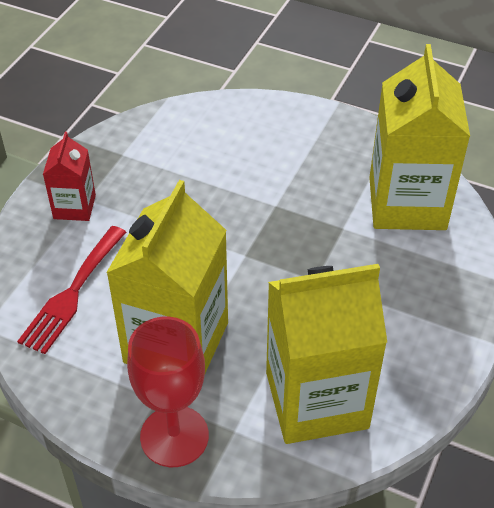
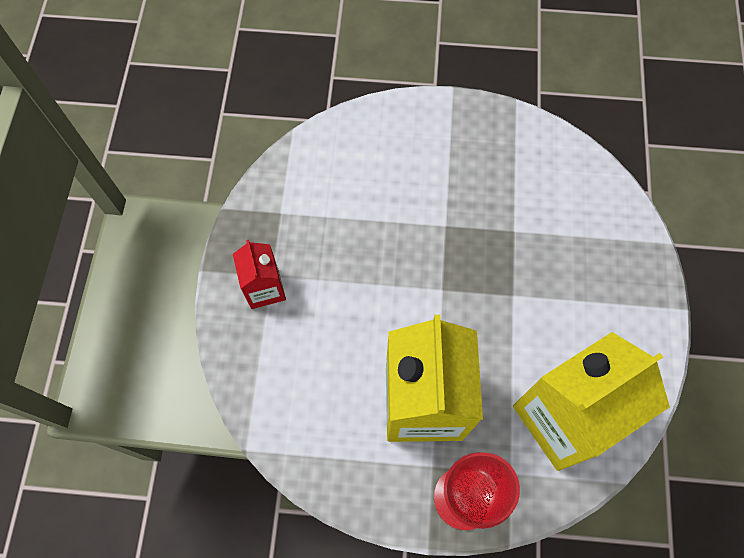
camera: 20 degrees left, 20 degrees up
red fork [17,226,126,354] -> none
yellow carton [369,44,470,230] -> none

